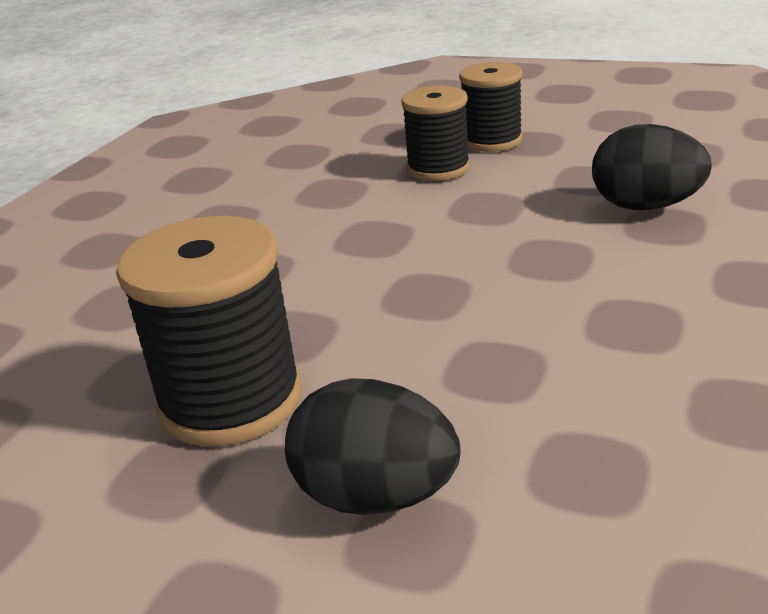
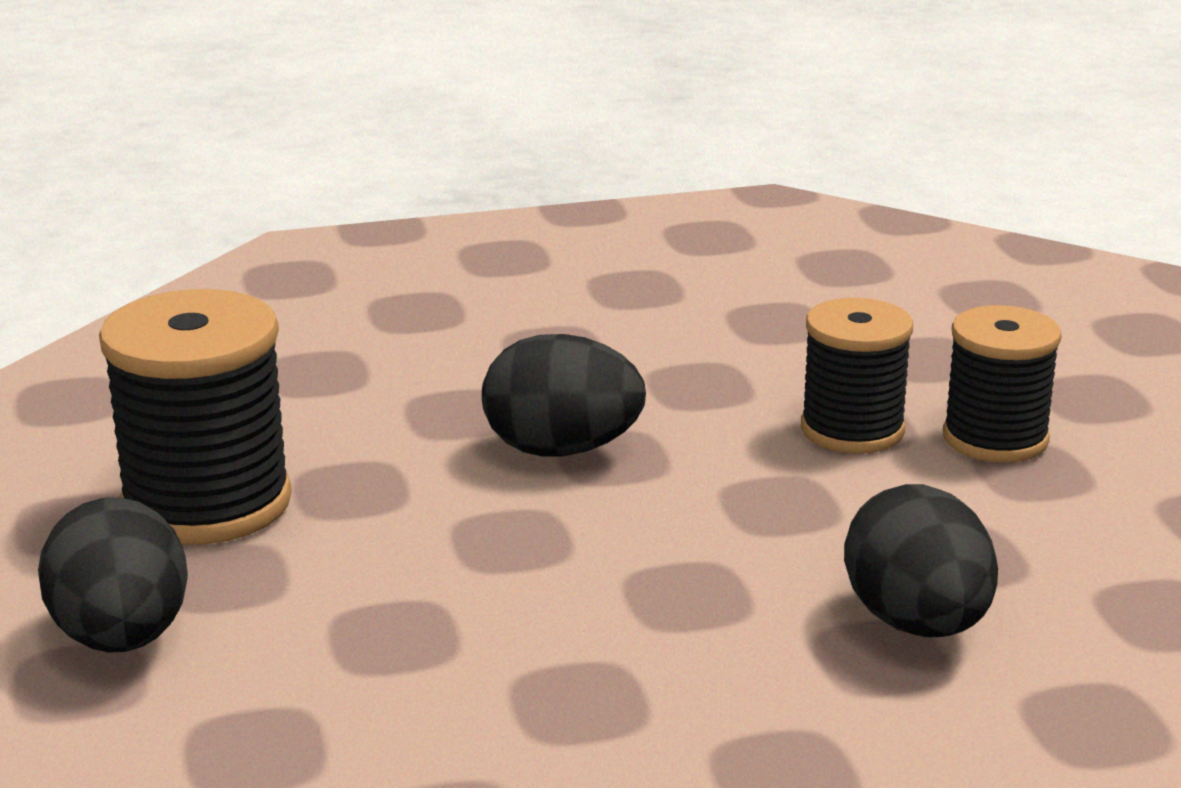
camera: 50 degrees right, 5 degrees down
none -> black egg [482,334,646,457]

